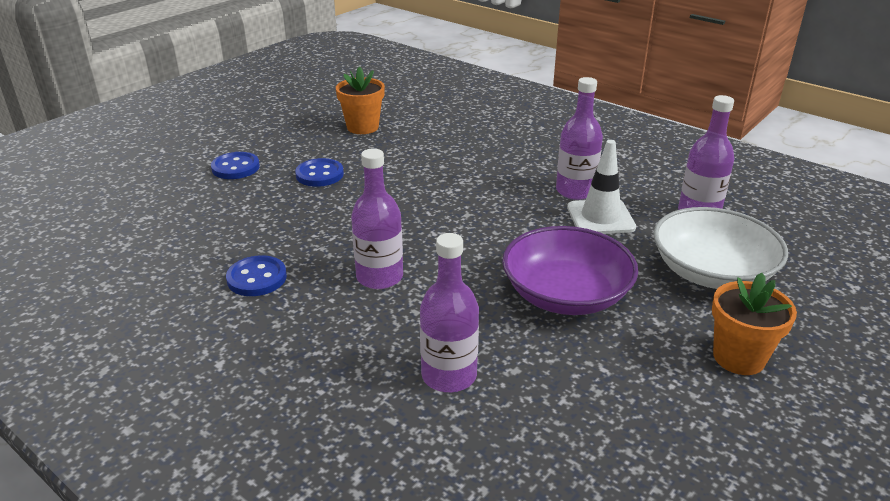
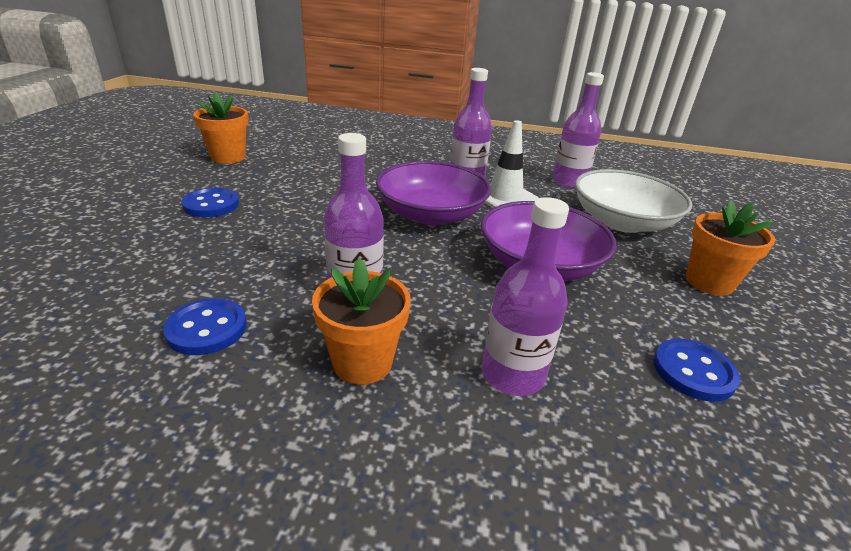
camera: 30 degrees left, 0 degrees up
blue button [211,152,260,179] -> blue button moved to [654,339,740,402]
none -> orange flower pot [312,258,411,385]
none -> purple bowl [376,161,491,225]

